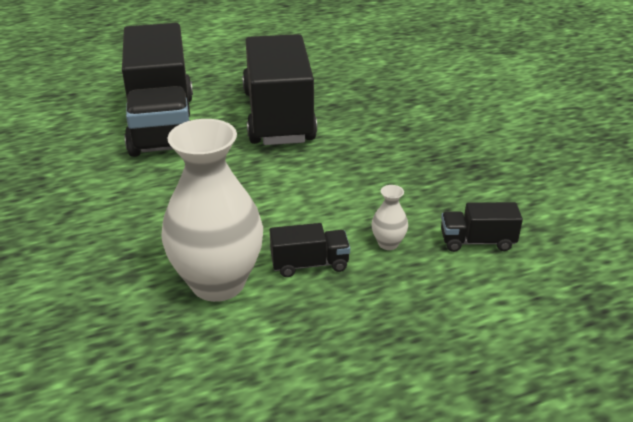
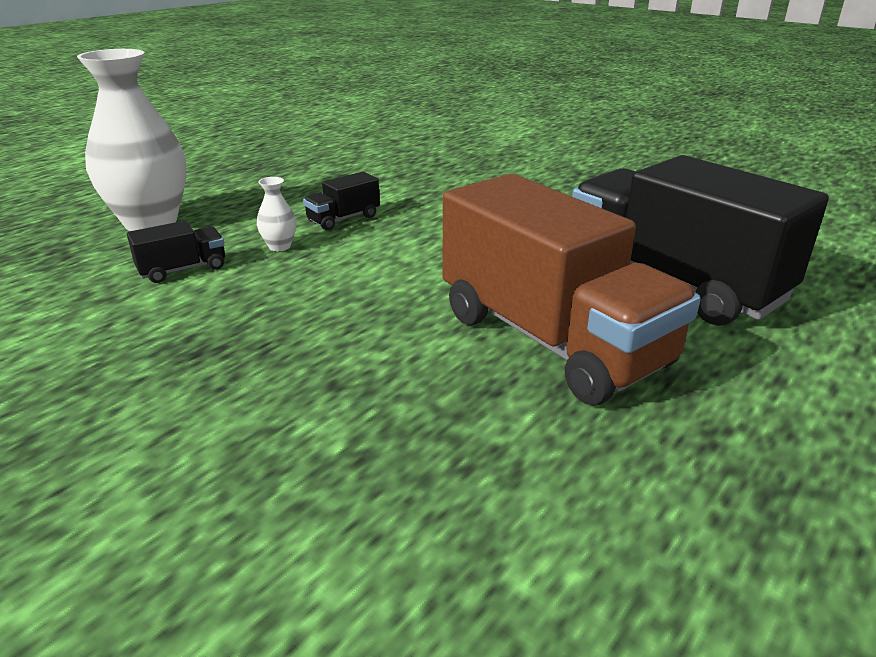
camera: 150 degrees right, 5 degrees down
white vase [161,119,263,302] -> white vase moved to [77,49,186,231]
black truck [242,34,317,145] -> brown truck [442,174,701,405]

